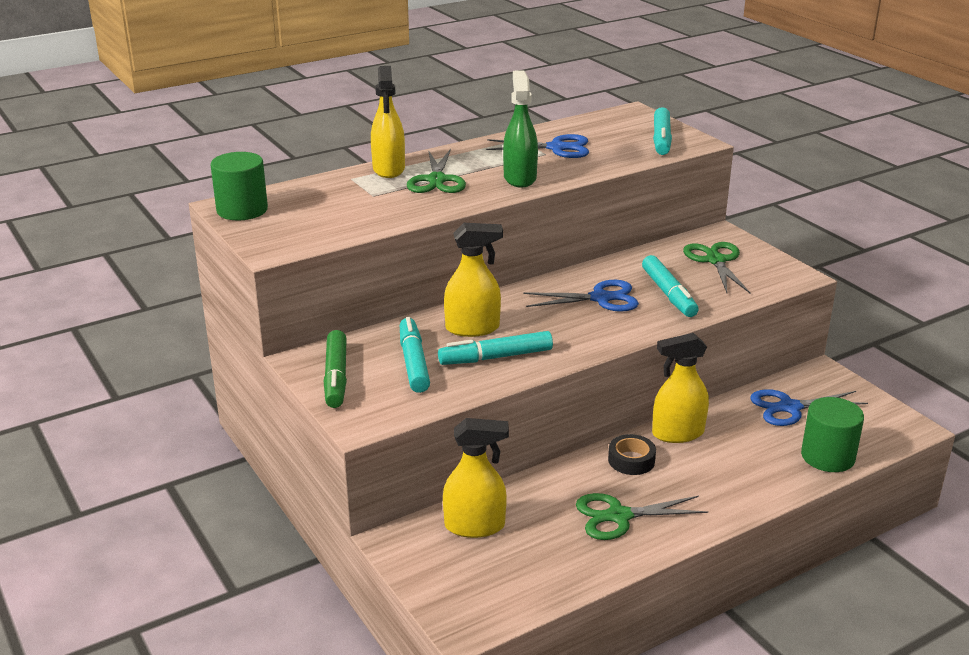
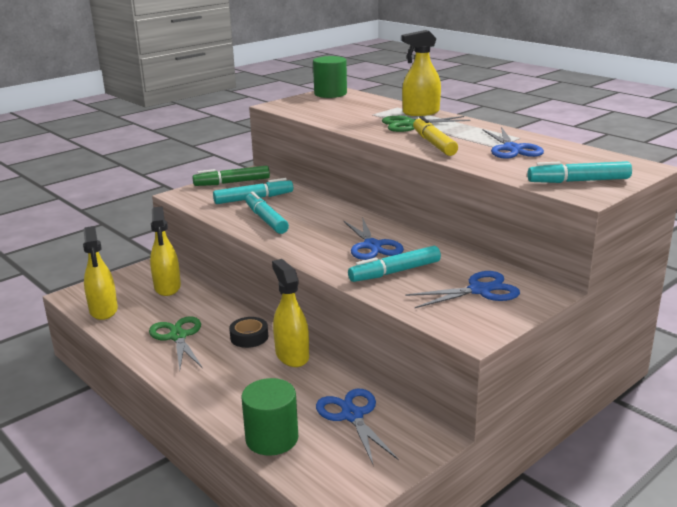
camera: 80 degrees right, 5 degrees down
yellow spray bottle [444,223,503,337] -> yellow spray bottle moved to [83,226,118,320]
green spray bottle [503,70,538,188] -> yellow marker [413,116,458,156]
green scissors [683,242,750,293] -> blue scissors [405,271,520,308]

